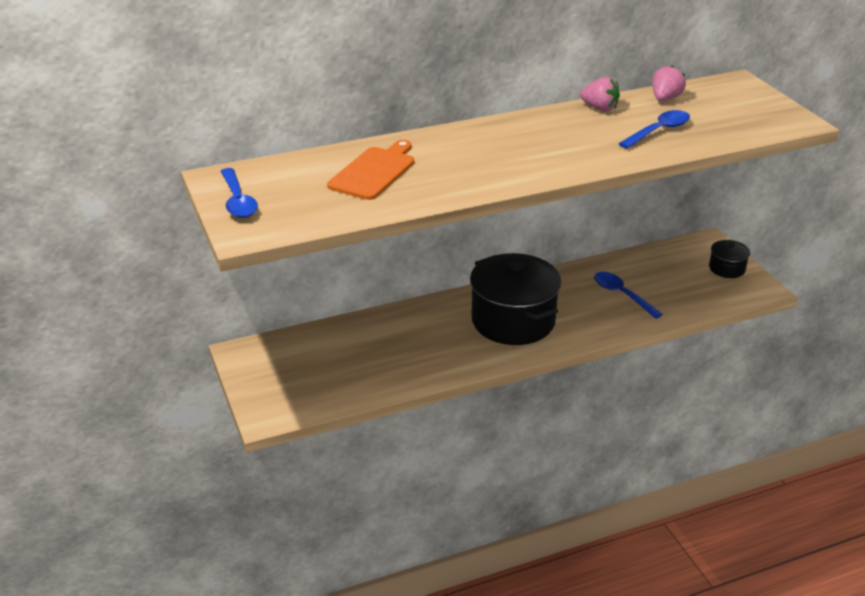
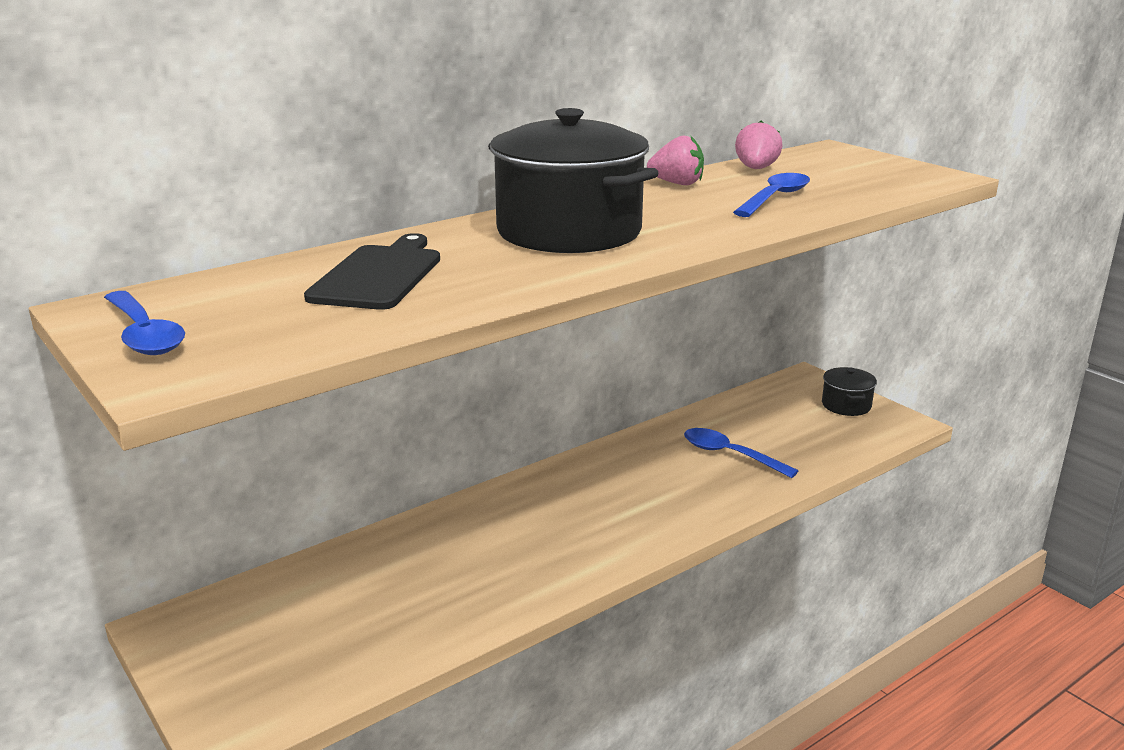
camera: 15 degrees left, 10 degrees down
orange cutting board [327,140,414,200] -> black cutting board [304,233,440,310]
black pot [470,253,561,345] -> black pot moved to [488,108,659,253]

